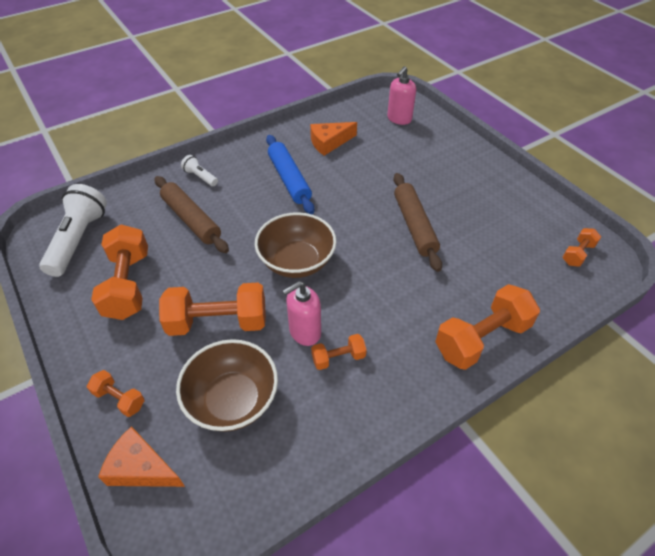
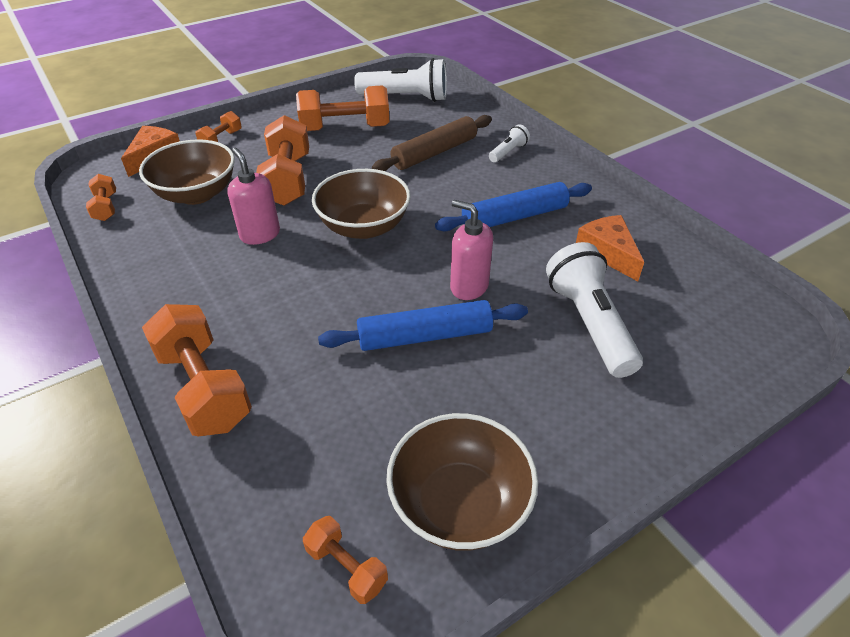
camera: 90 degrees right, 5 degrees down
orange dumbbell [311,334,367,370] -> orange dumbbell moved to [86,174,116,221]
pink soap dispenser [387,66,416,125] -> pink soap dispenser moved to [450,200,493,300]
brown rolling pin [393,173,442,272] -> blue rolling pin [318,300,528,351]
none -> brown bowl [386,413,538,551]
none -> white flashlight [546,242,643,378]

